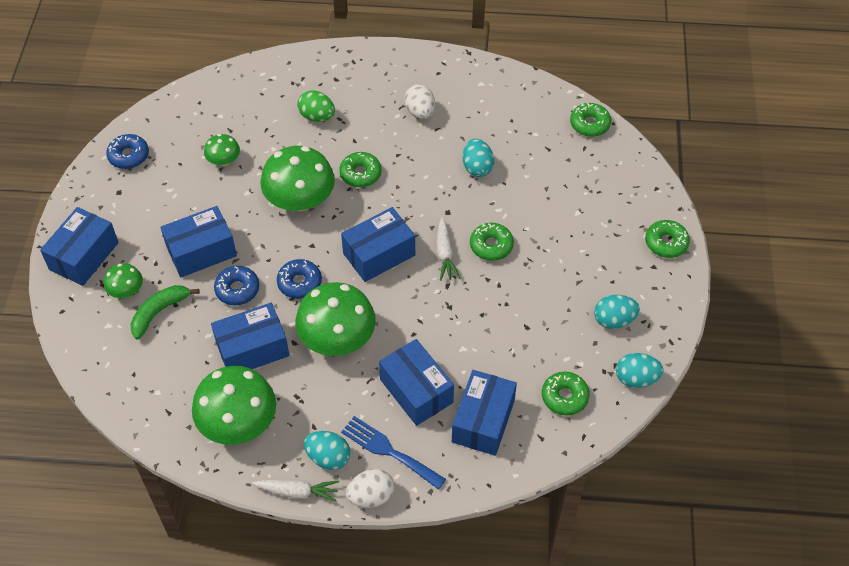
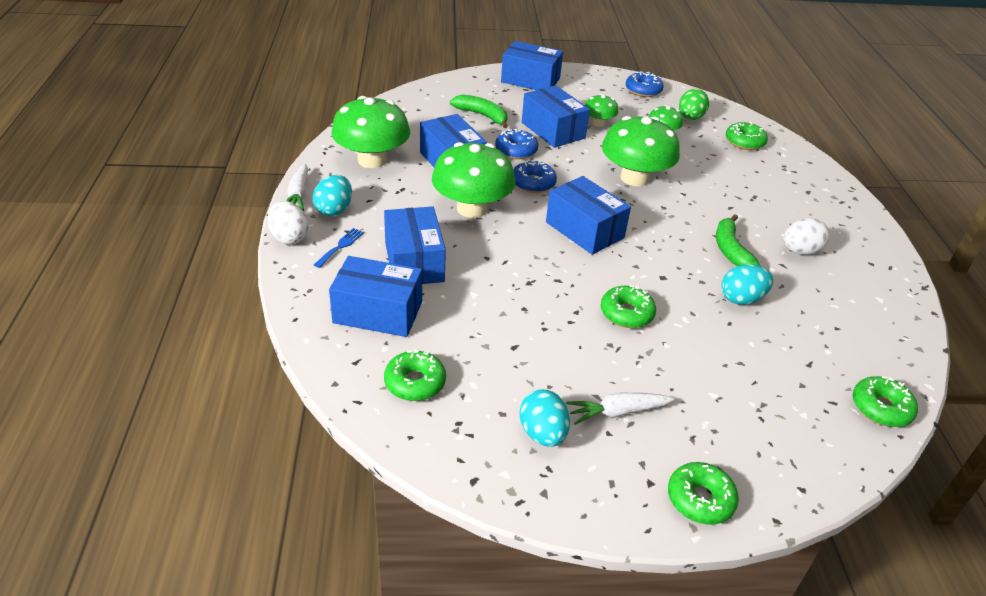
camera: 80 degrees right, 15 degrees down
green mushroom [104,263,143,298] -> green mushroom moved to [585,94,618,127]
green egg [297,90,335,122] -> green egg moved to [679,89,709,120]
green donut [339,152,381,187] -> green donut moved to [726,122,768,150]
blue fork [341,416,446,490] -> blue fork [314,228,364,268], size x0.57
blue box [379,339,454,426] -> blue box turned 60 degrees counterclockwise [384,206,446,284]
white carrot [436,217,460,281] -> white carrot moved to [566,393,674,425]
turquoise egg [616,353,664,388] -> none
none -> green banana [716,214,760,266]

